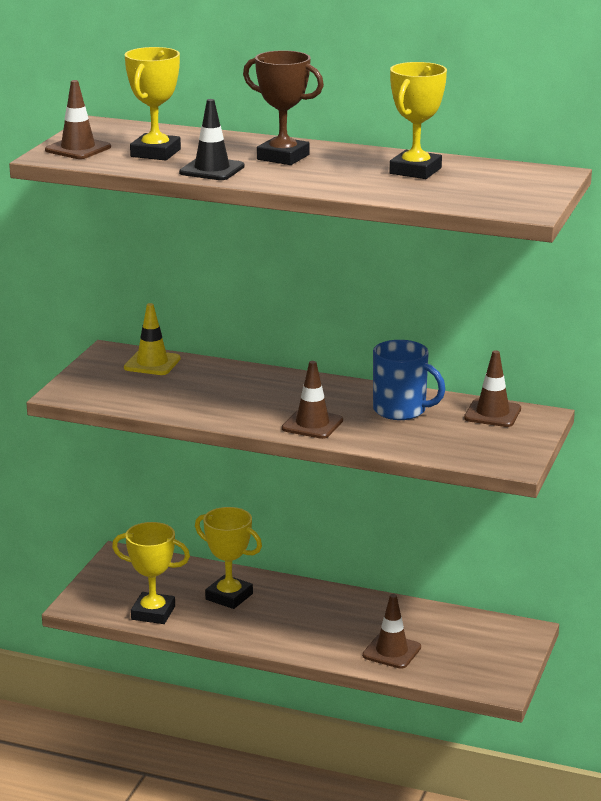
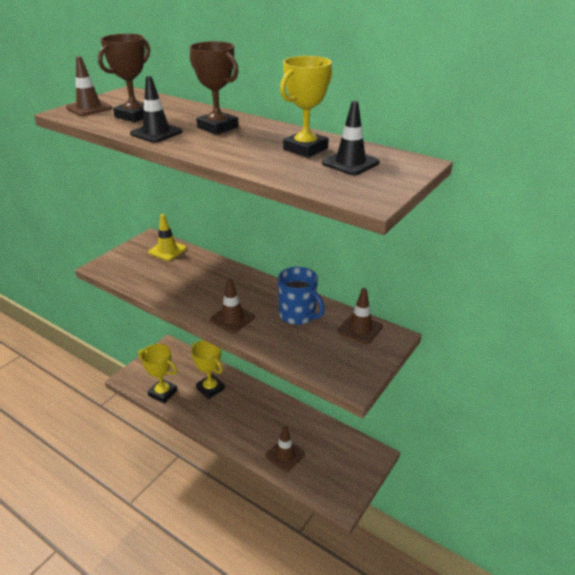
camera: 15 degrees right, 10 degrees up
yellow trophy [125,47,181,161] -> brown trophy [98,34,150,122]
none -> black traffic cone [322,101,380,175]

